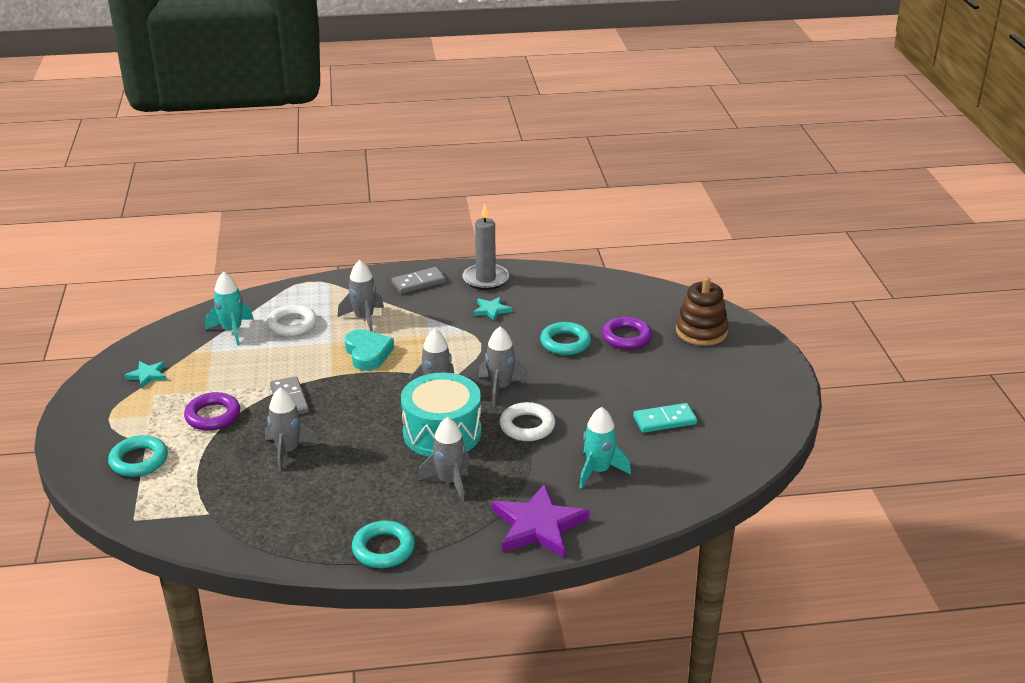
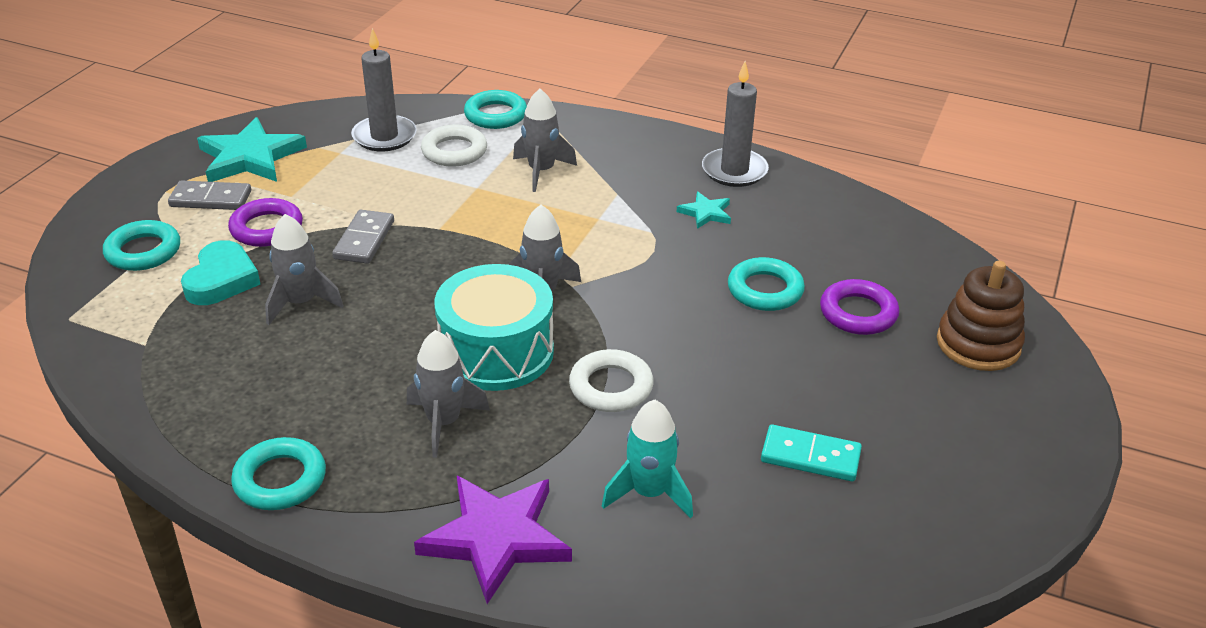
camera: 30 degrees right, 5 degrees up
turquoise star [124,361,167,388] -> turquoise star [197,117,307,182], size x2.01
turquoise rocket [205,272,253,346] -> grey candle [351,28,417,151]
turquoise heart [345,329,394,371] -> turquoise heart moved to [181,240,260,305]
grey domino [391,267,446,294] -> grey domino moved to [168,180,251,210]
grey rocket [478,326,529,406] -> none
none -> turquoise ring [464,90,527,129]

